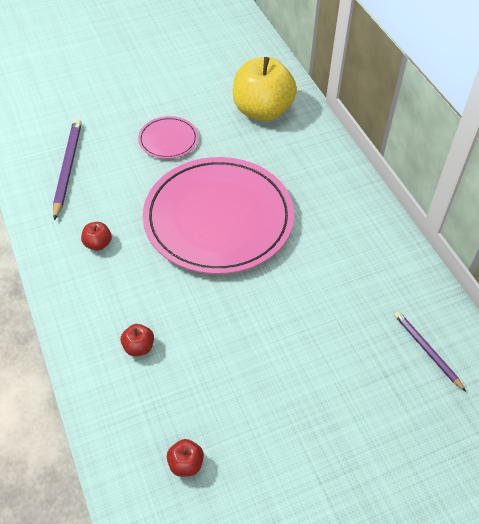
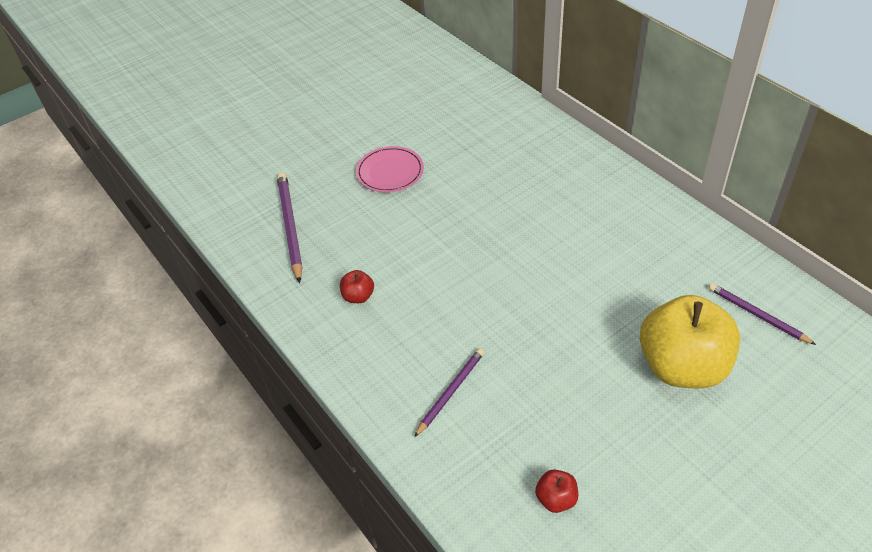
camera: 10 degrees left, 5 degrees down
red apple [121,324,154,356] -> purple pencil [414,348,484,437]
pink plate [143,157,294,274] -> none
yellow apple [233,57,297,121] -> yellow apple moved to [640,295,740,389]

